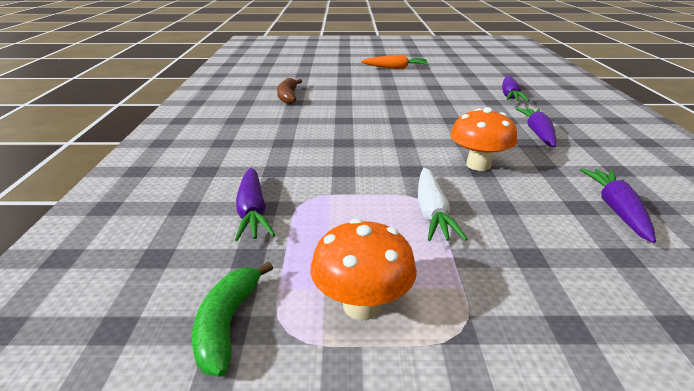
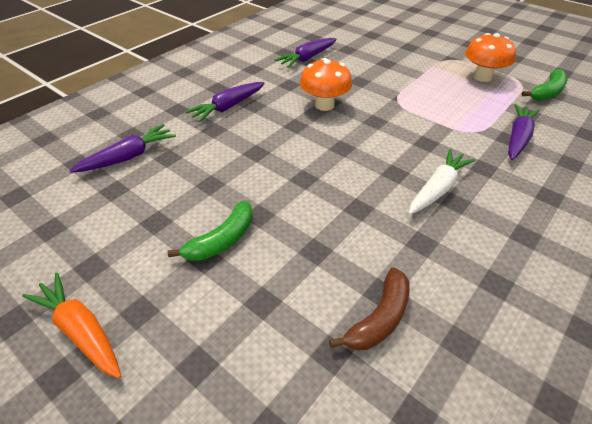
camera: 140 degrees left, 15 degrees up
white carrot [418,168,468,241] -> white carrot moved to [408,149,476,215]
none -> green banana [168,200,253,261]

